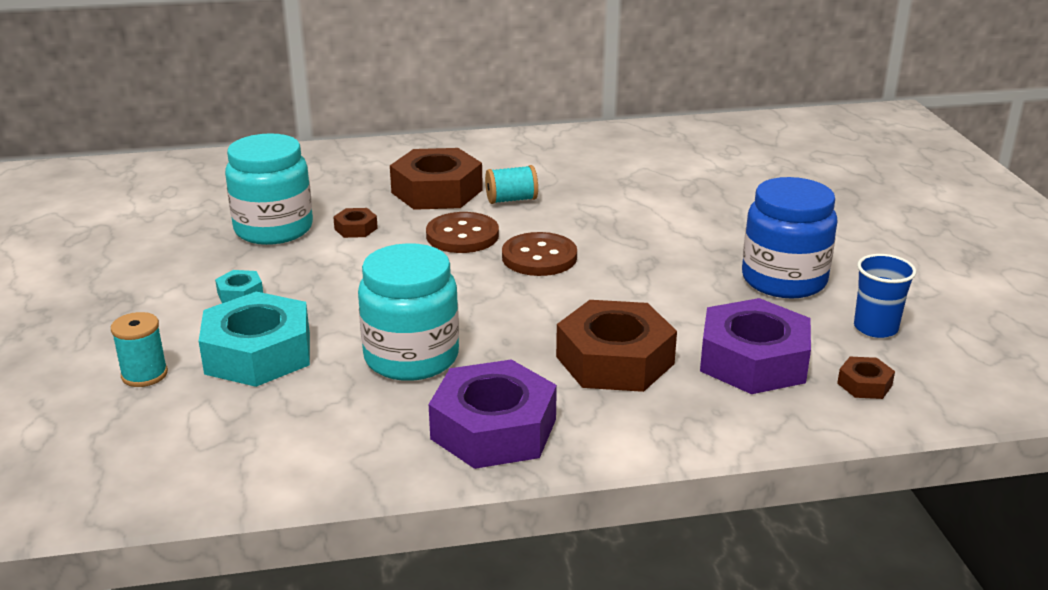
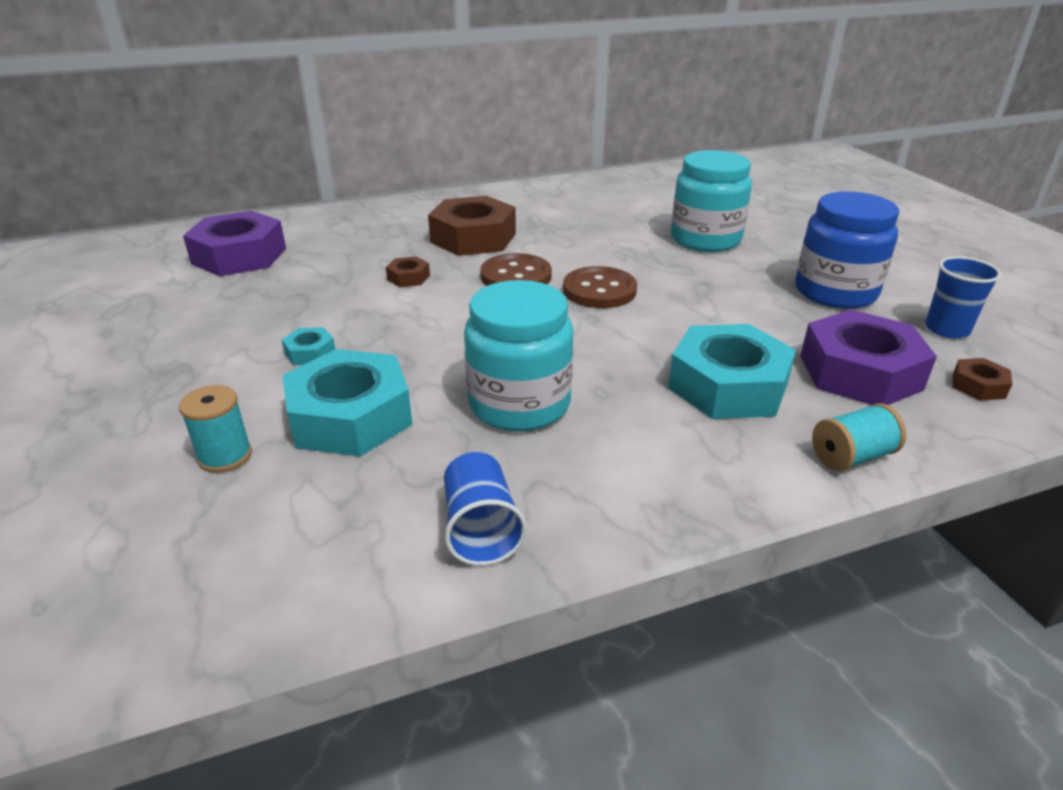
camera: 10 degrees left, 5 degrees up
turquoise jar [225,133,313,245] -> turquoise jar moved to [671,150,752,252]
purple nut [429,359,557,469] -> purple nut moved to [183,211,286,276]
turquoise spool [485,165,538,204] -> turquoise spool moved to [812,403,907,471]
brown nut [556,300,677,392] -> turquoise nut [668,324,796,419]
none -> blue cup [444,452,527,566]

